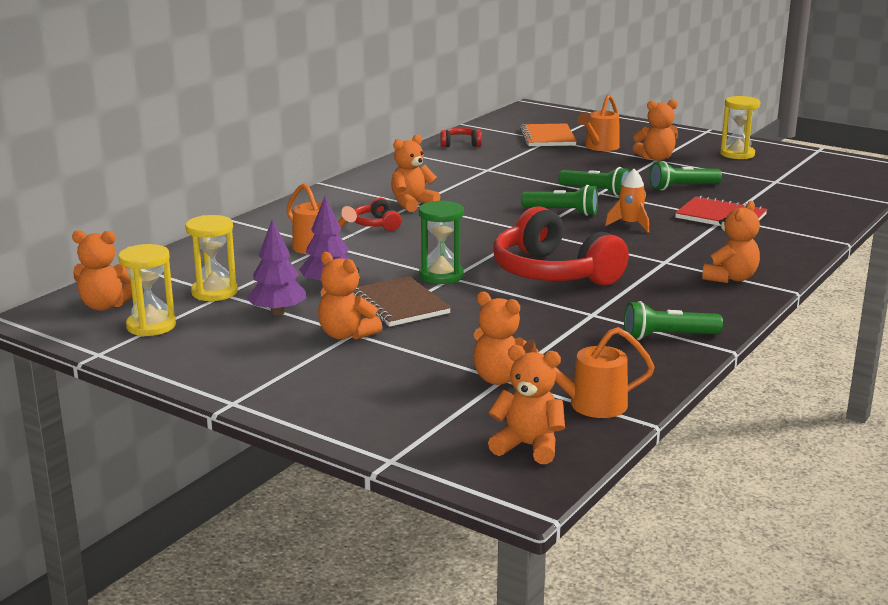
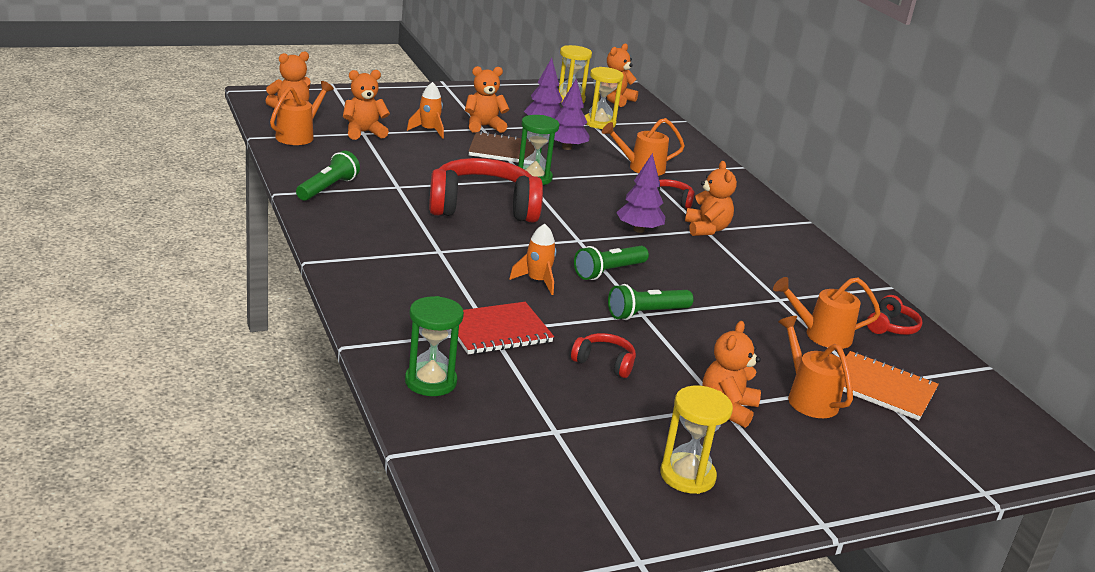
camera: 120 degrees right, 5 degrees up
green flashlight [650,161,722,190] -> red headphones [571,333,636,378]
orange teddy bear [702,201,760,283] -> none
none -> green hourglass [405,296,464,396]
none -> orange rocket [407,82,444,139]
none -> purple tree [616,153,665,233]
none -> orange watering can [773,277,881,349]

